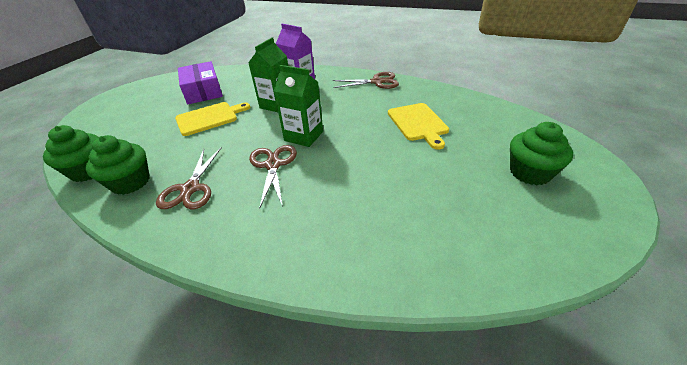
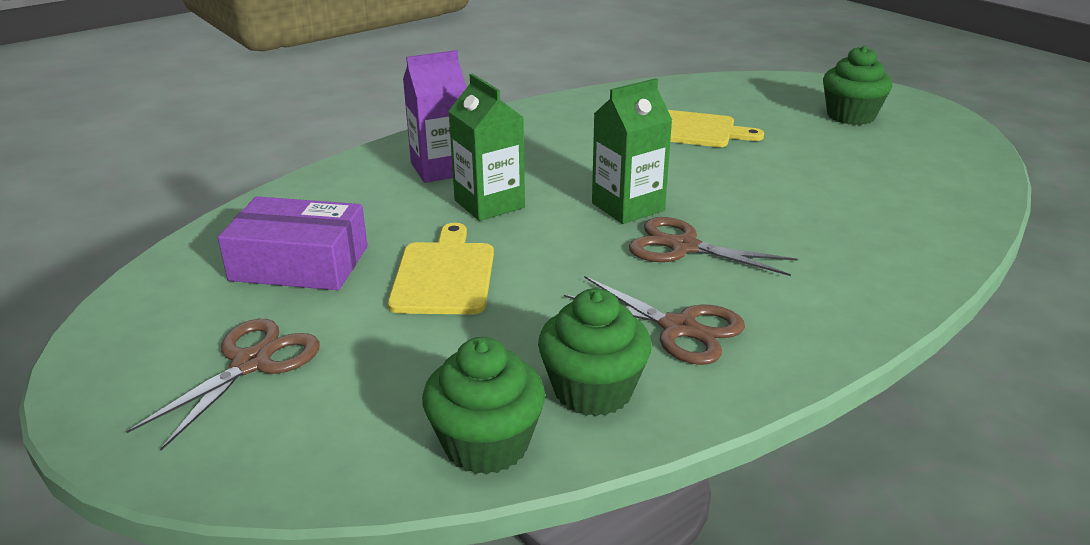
camera: 60 degrees left, 10 degrees down
brown scissors [333,72,399,89] -> brown scissors moved to [126,319,320,450]

